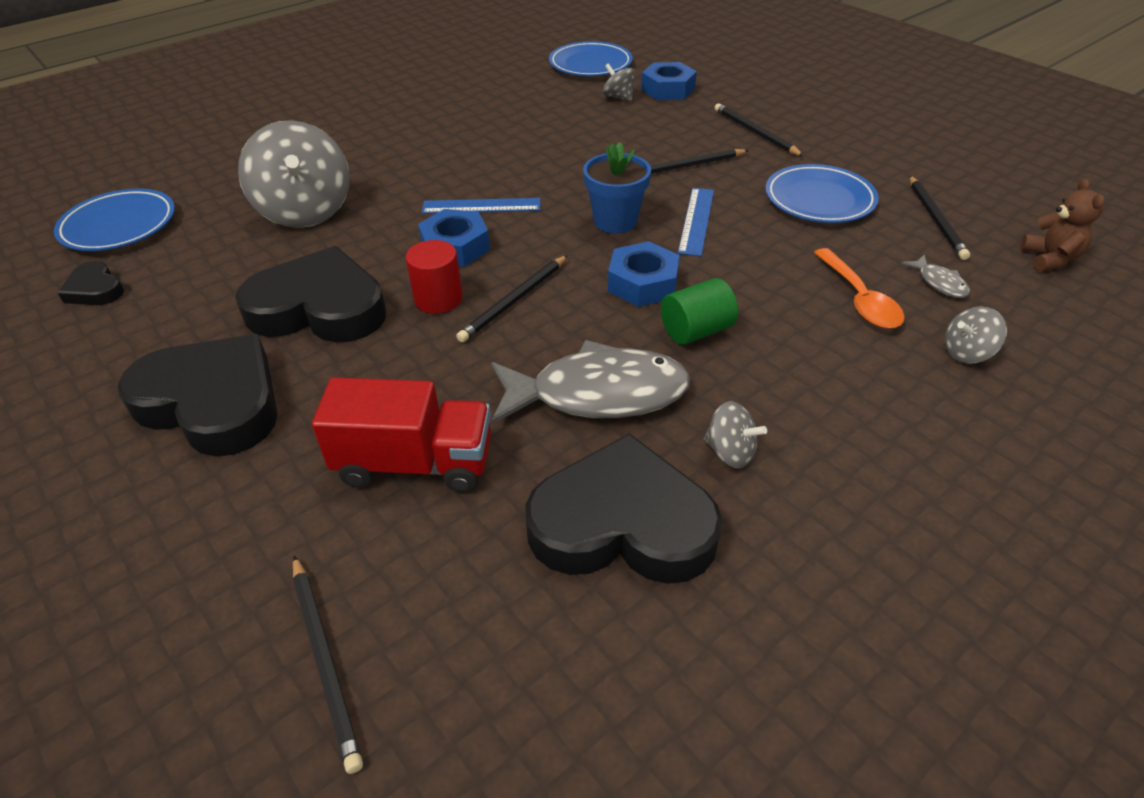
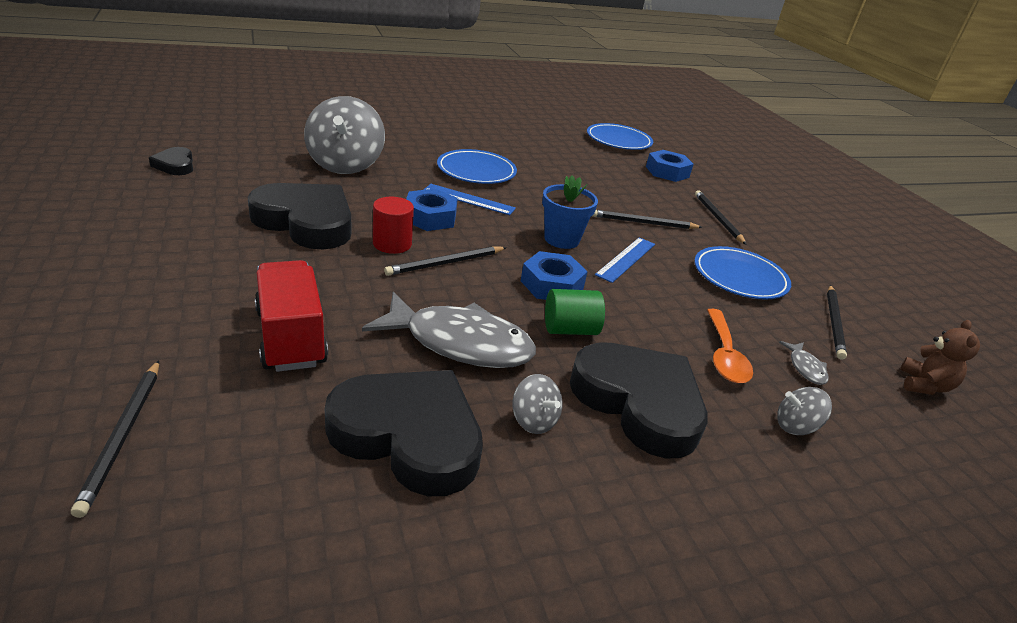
camera: 15 degrees right, 10 degrees down
blue plate [54,189,175,251] -> blue plate moved to [437,149,517,184]
black heart [118,334,278,457] -> black heart moved to [570,343,708,459]
red truck [312,377,491,493] -> red truck turned 135 degrees counterclockwise [255,260,328,372]
grey spinning top [603,63,635,101] -> none

